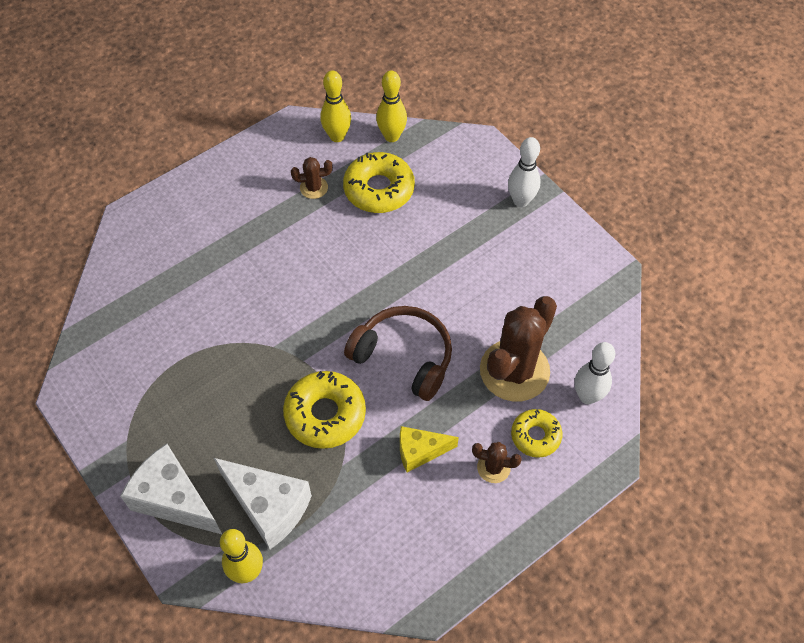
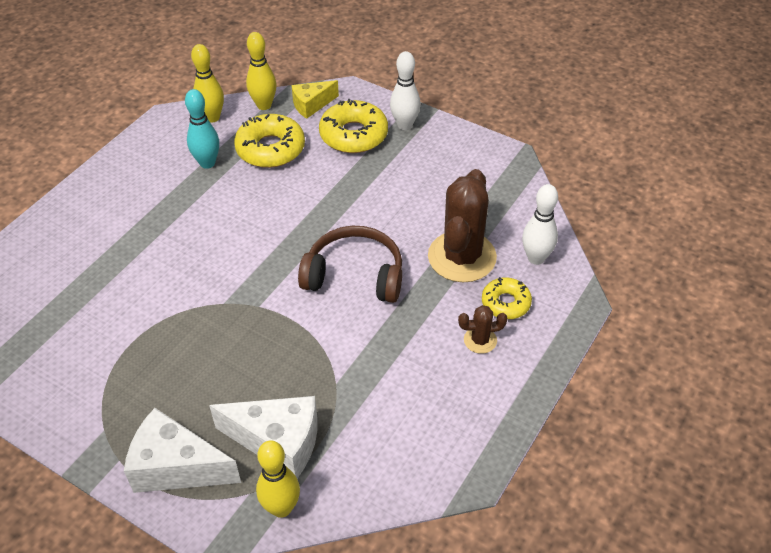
camera: 20 degrees left, 10 degrees down
yellow donut [283,371,366,449] -> yellow donut moved to [319,99,388,153]
brown cactus [291,157,333,199] -> turquoise bowling pin [185,89,219,169]
yellow cheese [400,426,459,472] -> yellow cheese moved to [291,80,339,119]

